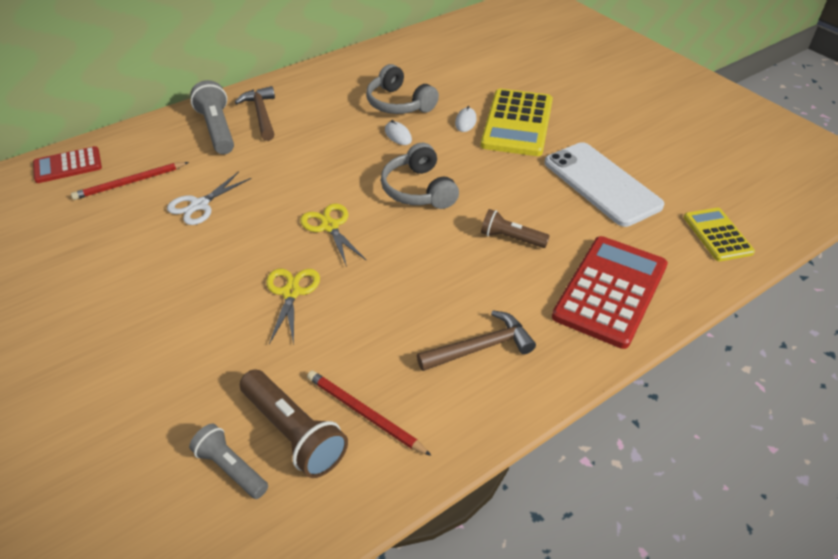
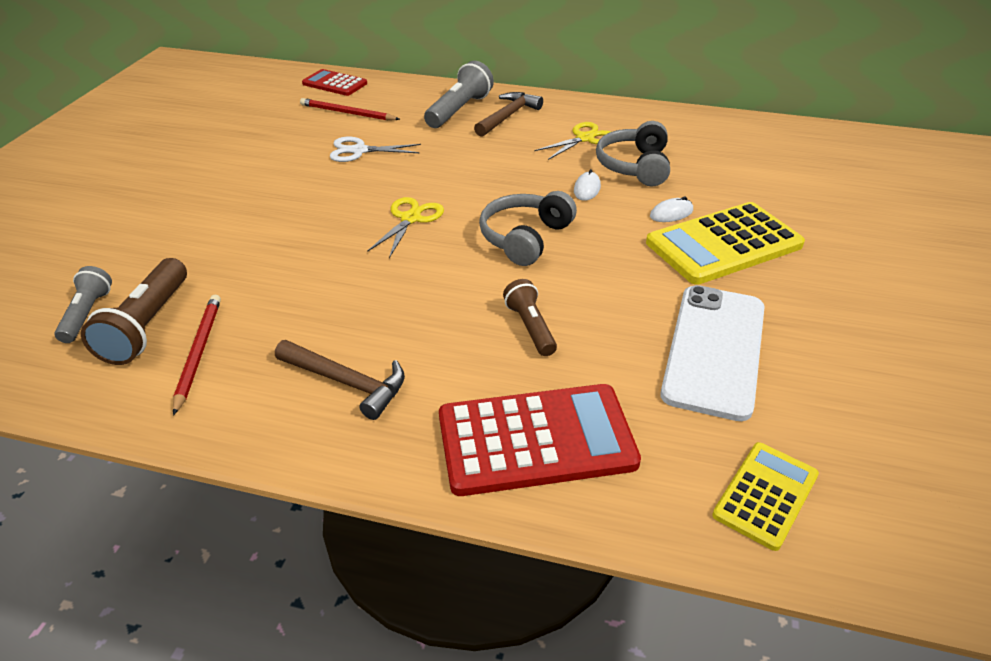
camera: 50 degrees right, 5 degrees down
yellow scissors [266,269,320,345] -> yellow scissors moved to [534,122,611,160]

